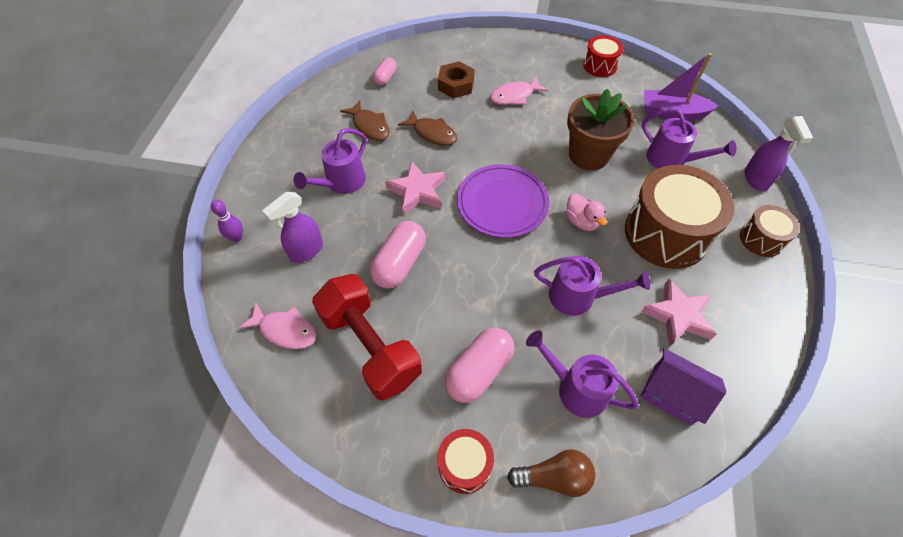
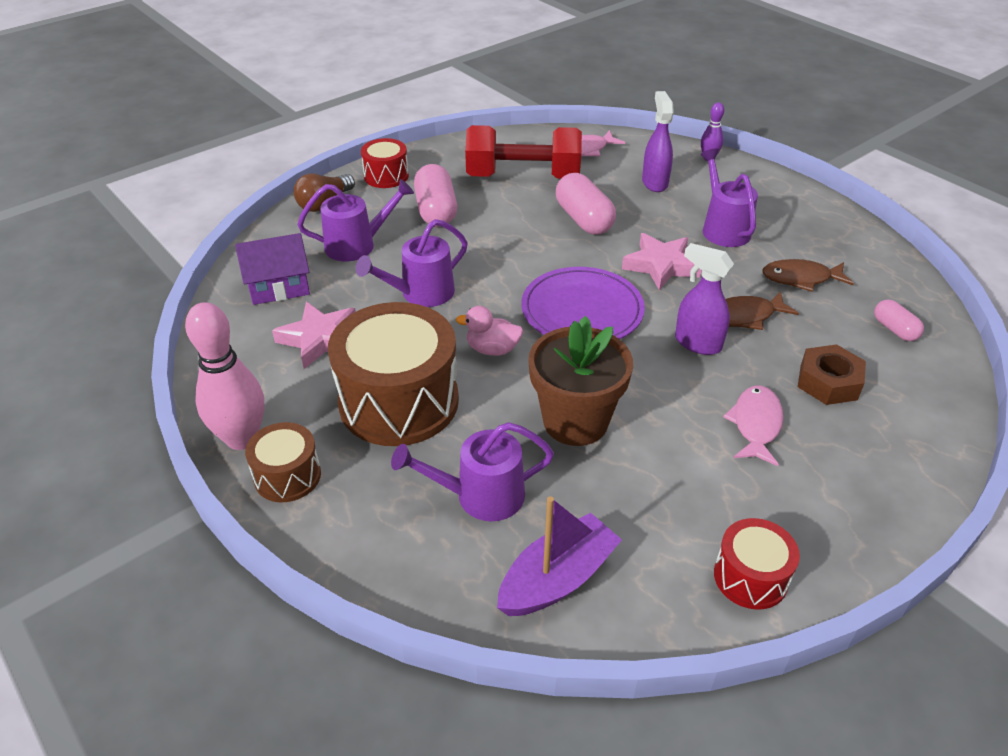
camera: 130 degrees right, 15 degrees down
purple spray bottle [745,116,813,191] -> purple spray bottle moved to [675,243,734,355]
none -> pink bowling pin [185,302,264,450]

